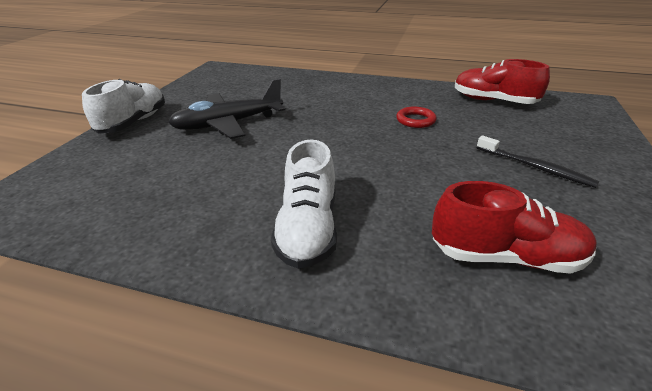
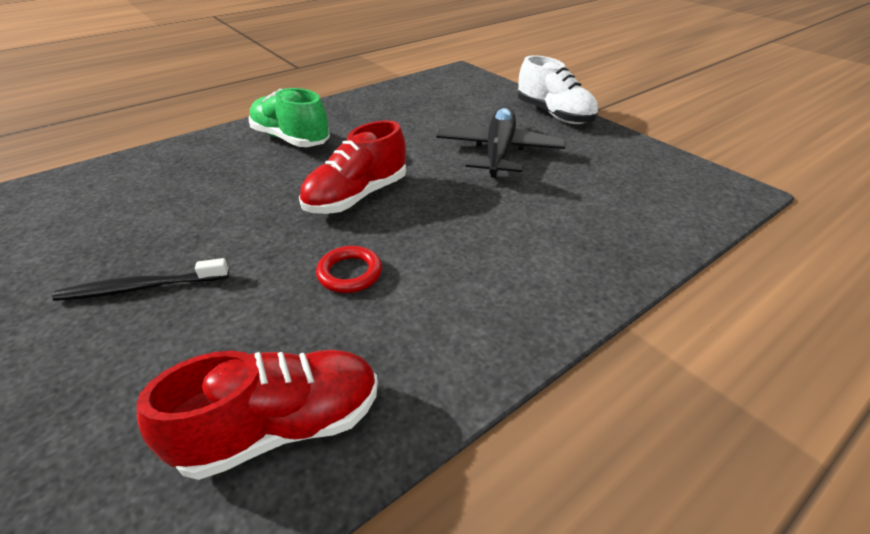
camera: 125 degrees right, 5 degrees up
white shoe [271,139,337,269] -> green shoe [249,88,330,147]
red shoe [432,181,597,274] -> red shoe moved to [299,120,406,214]

